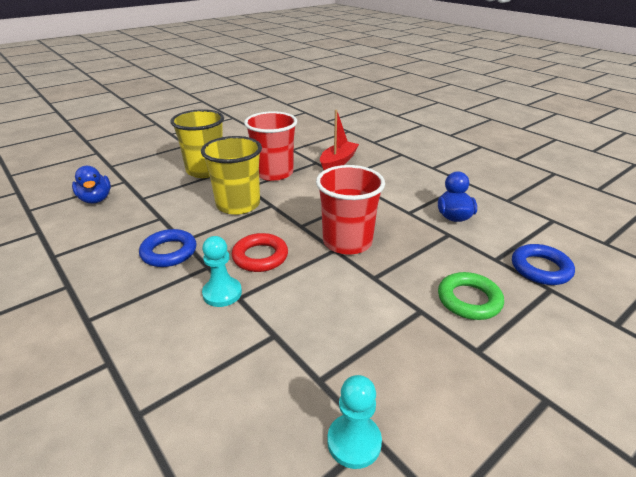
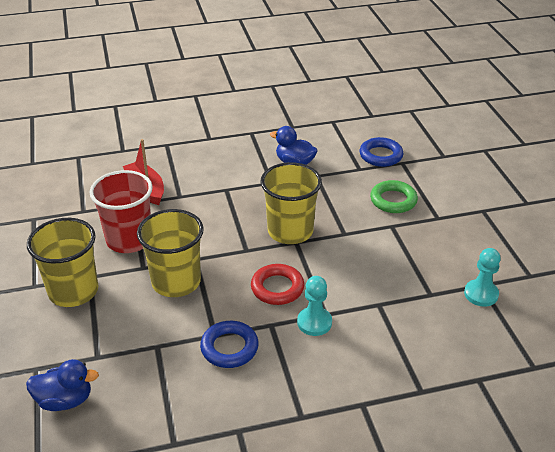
camera: 65 degrees left, 5 degrees up
red cup [316,165,385,255] -> yellow cup [260,162,322,244]

